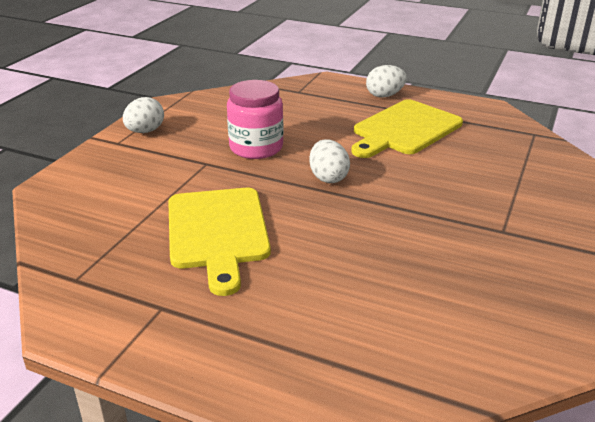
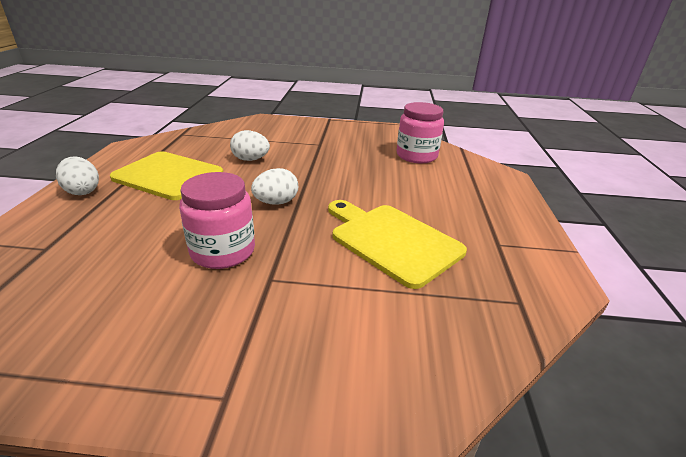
camera: 110 degrees left, 0 degrees up
white egg [123,97,164,133] -> white egg moved to [230,130,270,161]
yellow cutting board [168,188,271,296] -> yellow cutting board turned 105 degrees counterclockwise [328,200,467,289]
none -> pink jar [397,102,444,163]

